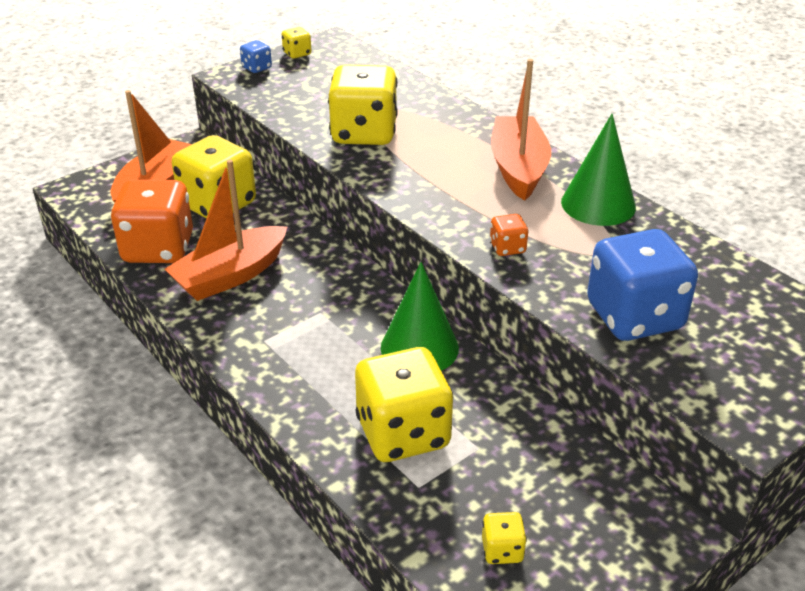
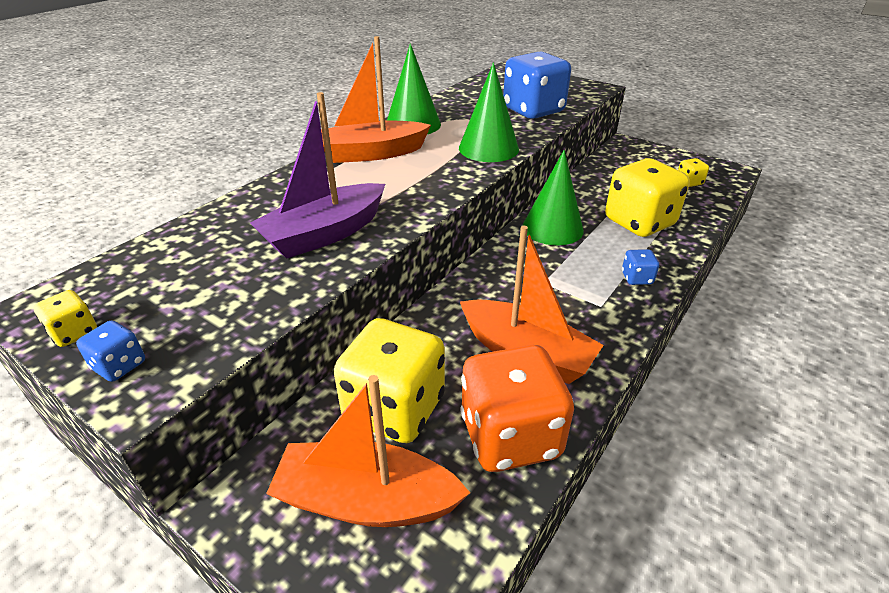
camera: 105 degrees left, 0 degrees up
yellow dice [329,64,398,145] -> purple boat [250,92,385,259]
orange dice [490,214,529,256] -> green cone [459,62,519,162]
none -> blue dice [622,249,659,285]

